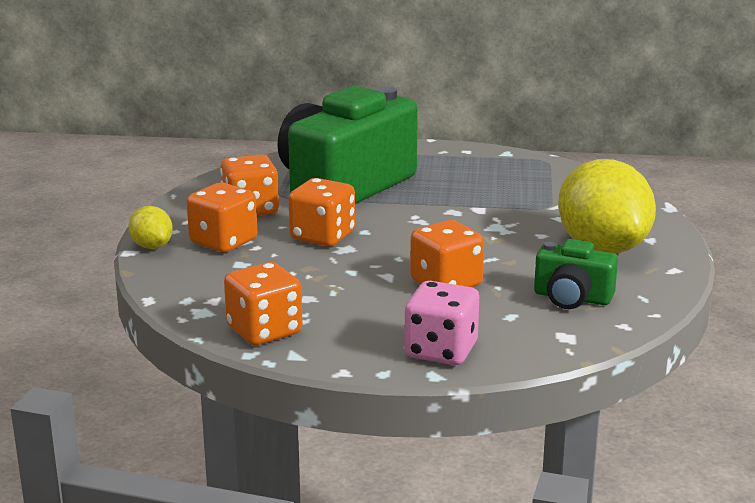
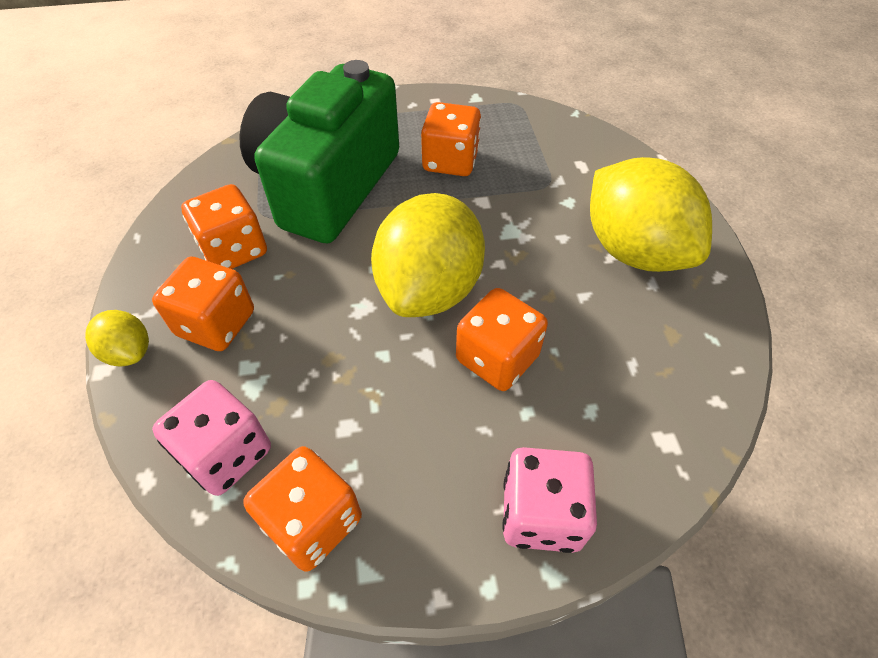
camera: 15 degrees left, 30 degrees up
orange dice [288,178,355,247] -> orange dice moved to [421,102,481,176]
green camera [534,239,618,309] -> none
none -> pink dice [152,380,271,496]
none -> yellow lemon [371,193,485,317]

